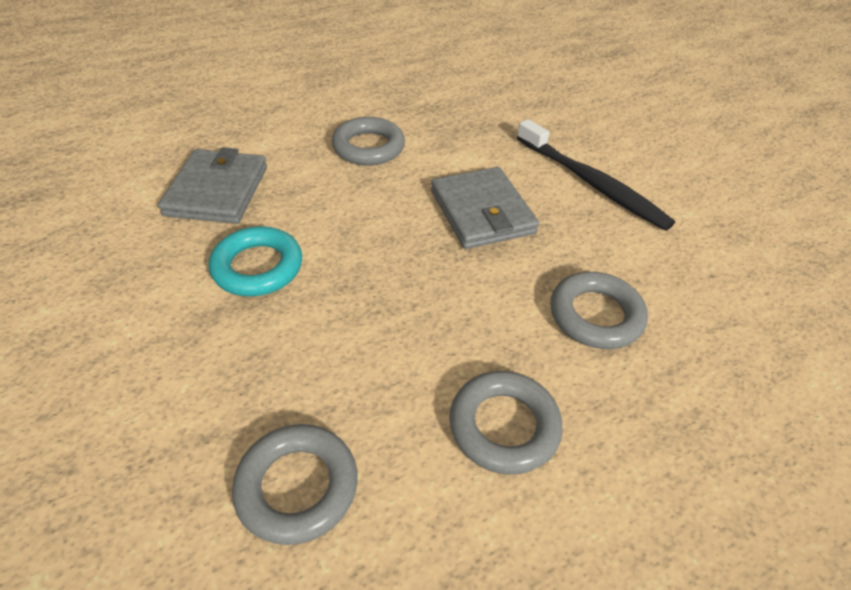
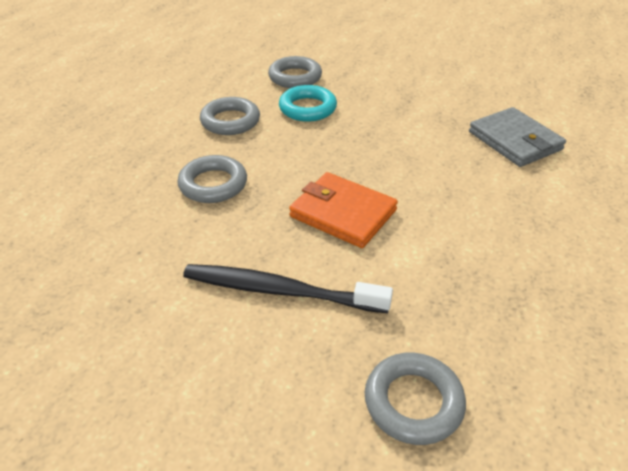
camera: 145 degrees right, 5 degrees down
turquoise ring [209,226,302,296] -> turquoise ring moved to [279,85,337,122]
grey ring [332,117,405,166] -> grey ring moved to [365,353,466,445]
grey wallet [431,167,539,249] -> orange wallet [289,172,398,248]

